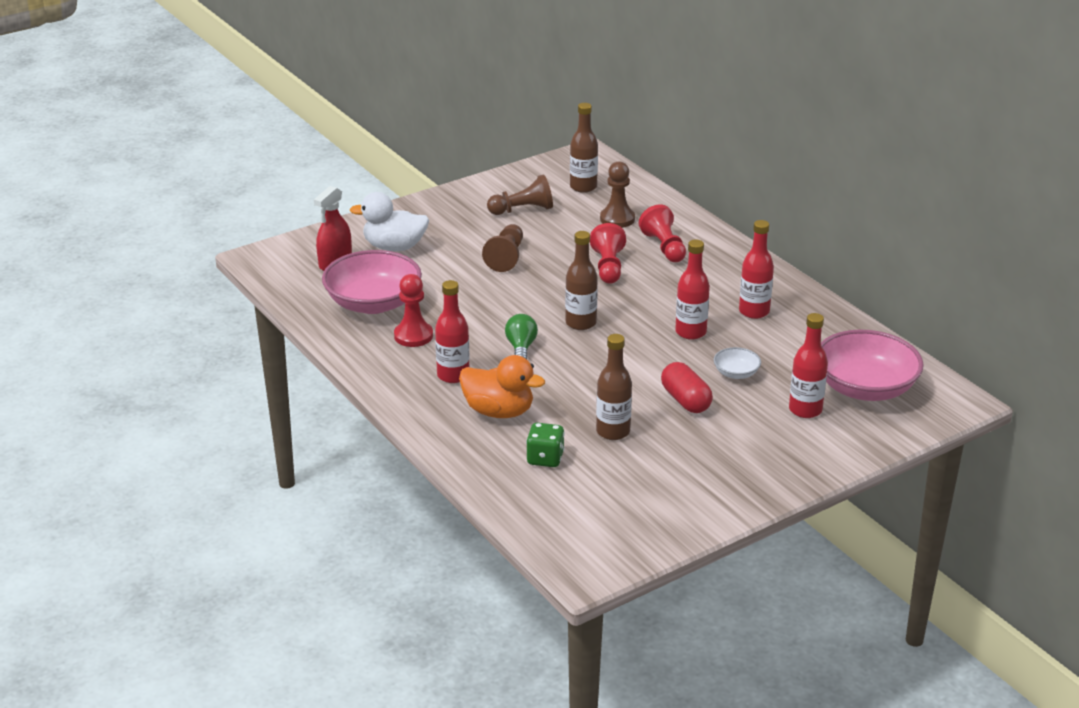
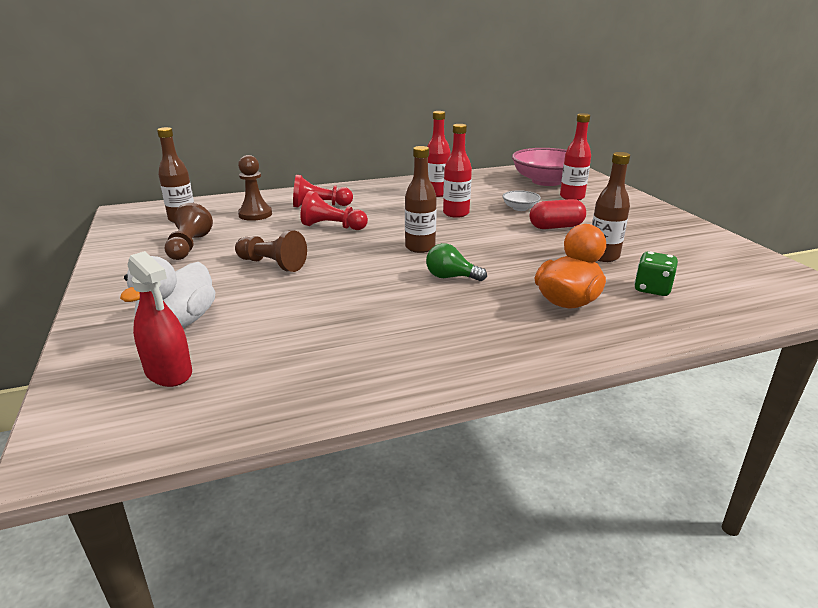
camera: 75 degrees left, 5 degrees down
pink bowl [322,250,422,314] -> none
red pawn [394,274,433,347] -> none
red bottle [435,280,470,383] -> none

